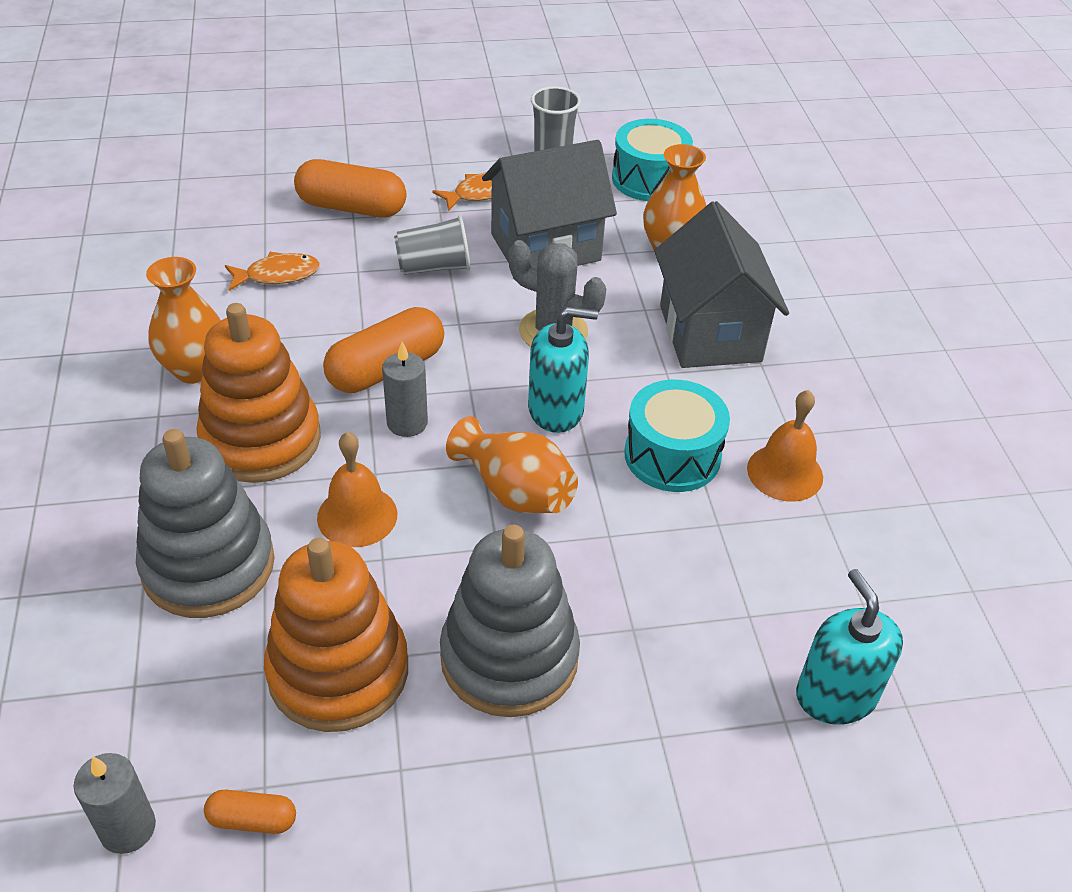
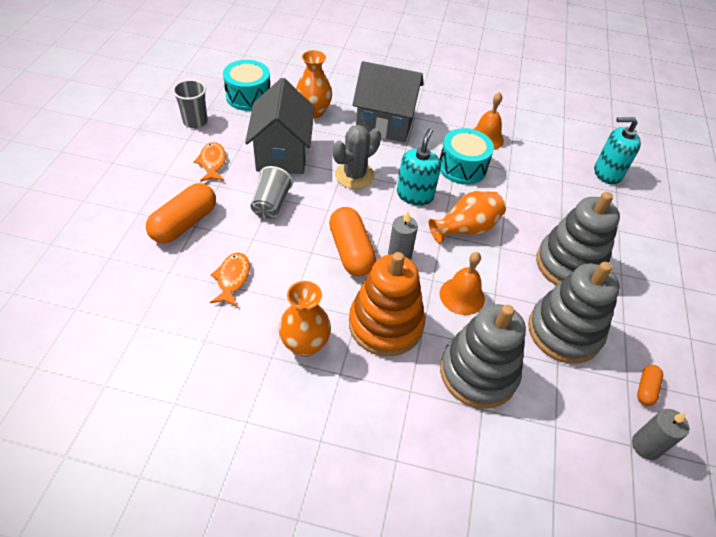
camera: 70 degrees left, 5 degrees up
orange stacking toy [264,538,408,732] -> grey stacking toy [528,262,620,364]

